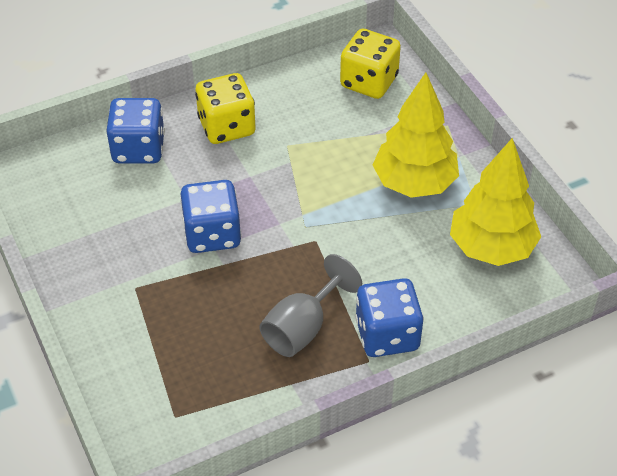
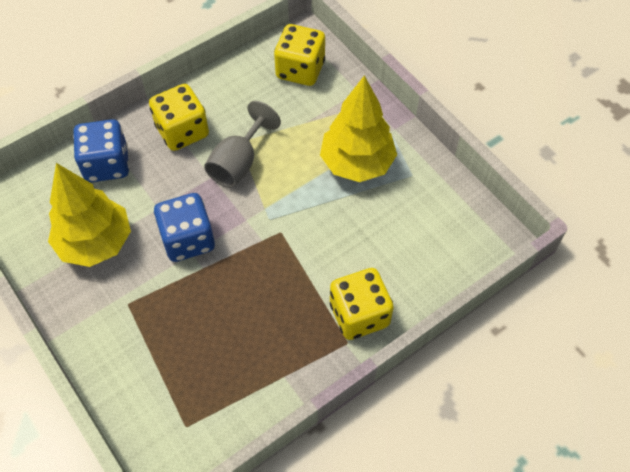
camera: 10 degrees left, 10 degrees up
grey goblet [260,254,362,357] -> grey goblet moved to [204,101,281,188]
blue dice [355,278,424,357] -> yellow dice [330,268,394,340]
yellow tree [450,138,541,266] -> yellow tree moved to [48,163,131,267]

